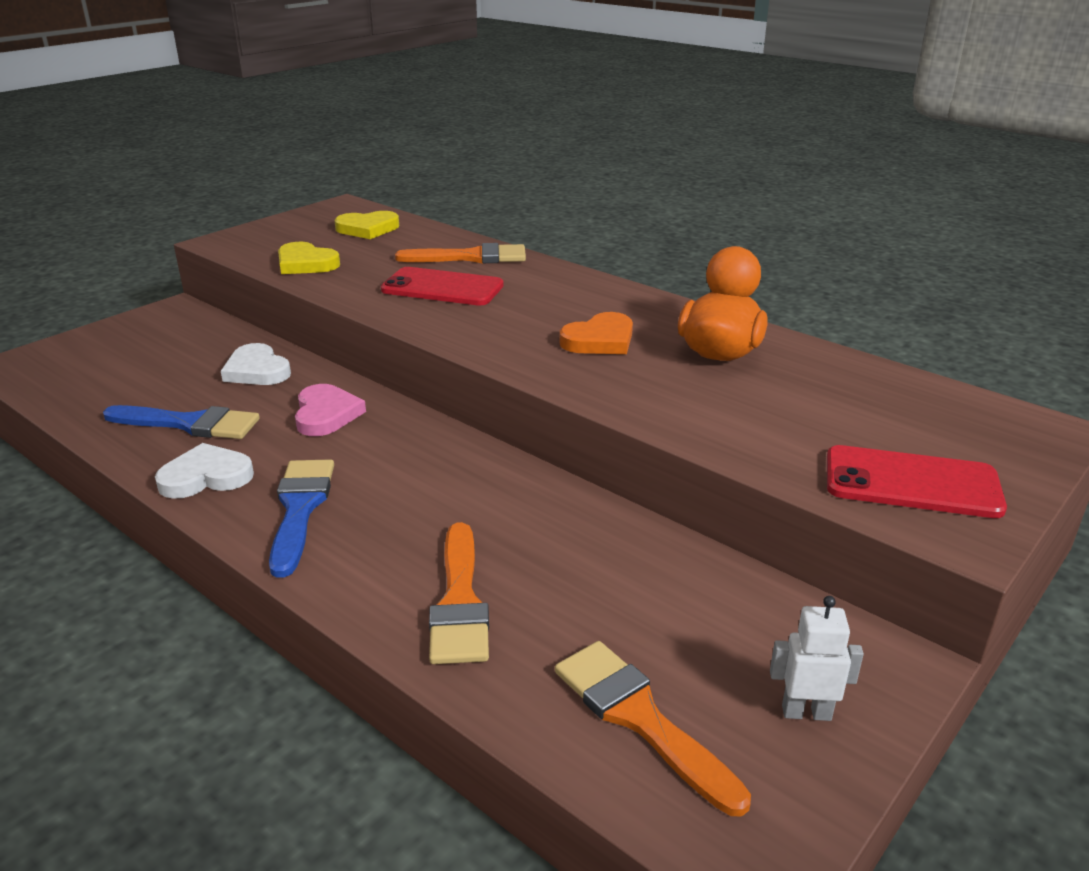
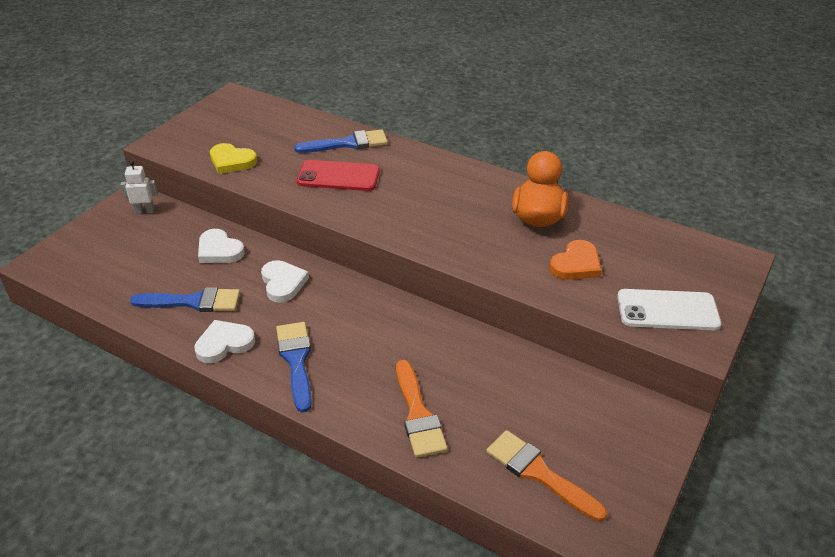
camera: 10 degrees left, 10 degrees up
pink heart [295,384,366,436] -> white heart [261,260,309,303]
yellow heart [335,211,399,239] -> none
orange brush [395,243,526,264] -> blue brush [294,129,388,153]
orange heart [559,312,633,354] -> orange heart moved to [550,240,602,280]
white robot [770,596,864,721] -> white robot moved to [120,160,158,214]
red phone [827,445,1007,518] -> white phone [617,289,721,330]

